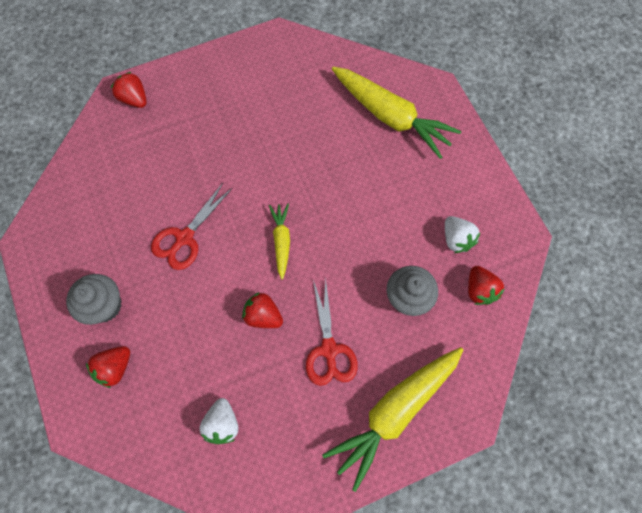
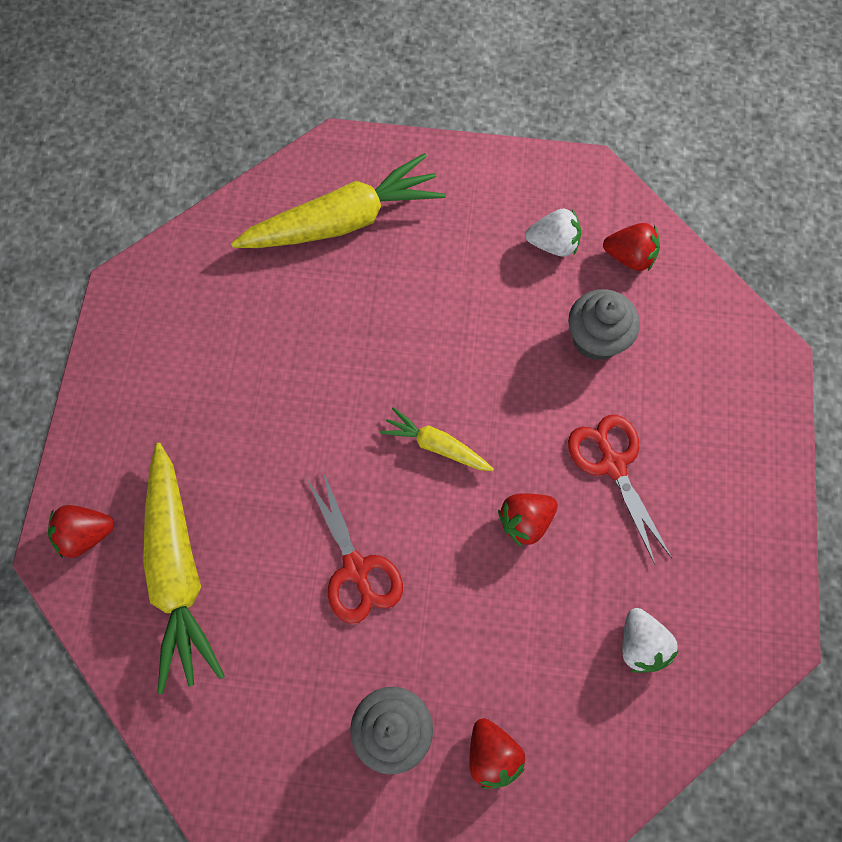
camera: 60 degrees left, 0 degrees up
white strawberry [199,398,238,444] -> white strawberry turned 45 degrees clockwise [622,608,679,673]
red scissors [306,277,358,386] -> red scissors turned 135 degrees counterclockwise [568,415,672,564]
yellow carrot [322,347,464,492] -> yellow carrot moved to [143,443,225,694]

